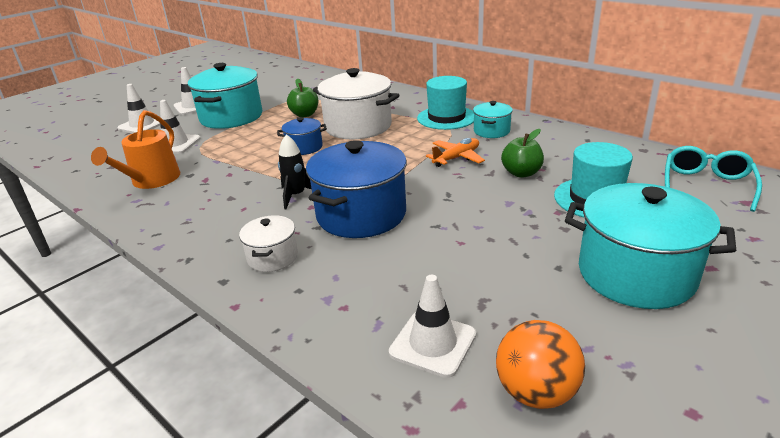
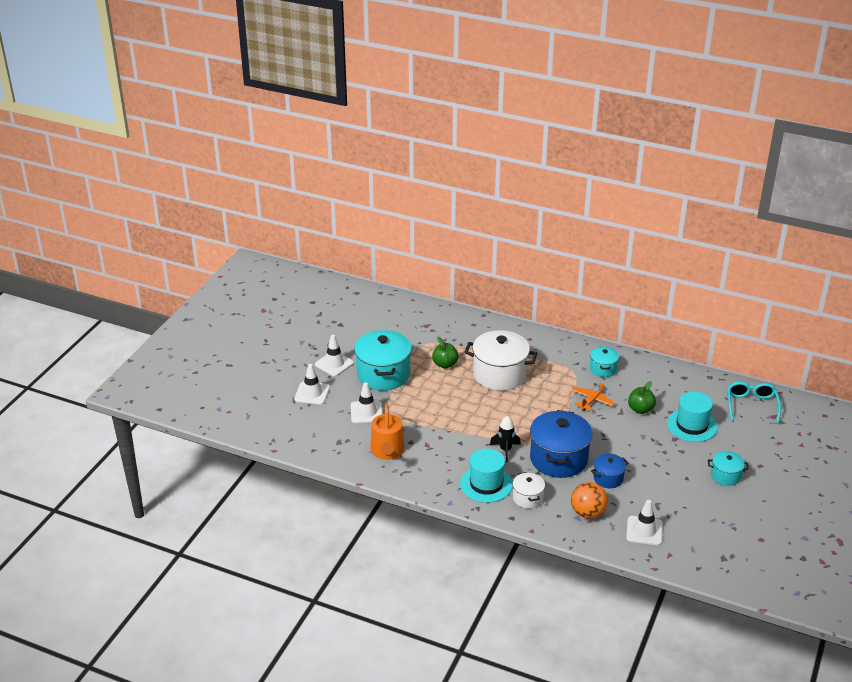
camera: 20 degrees left, 5 degrees up
blue pot [277,117,327,155] -> blue pot moved to [591,454,628,488]
turquoise hat [417,76,474,130] -> turquoise hat moved to [460,449,513,503]
orange ball [496,320,585,409] -> orange ball moved to [571,482,607,518]
turquoise pot [565,183,736,309] -> turquoise pot [708,451,749,486], size x0.51

